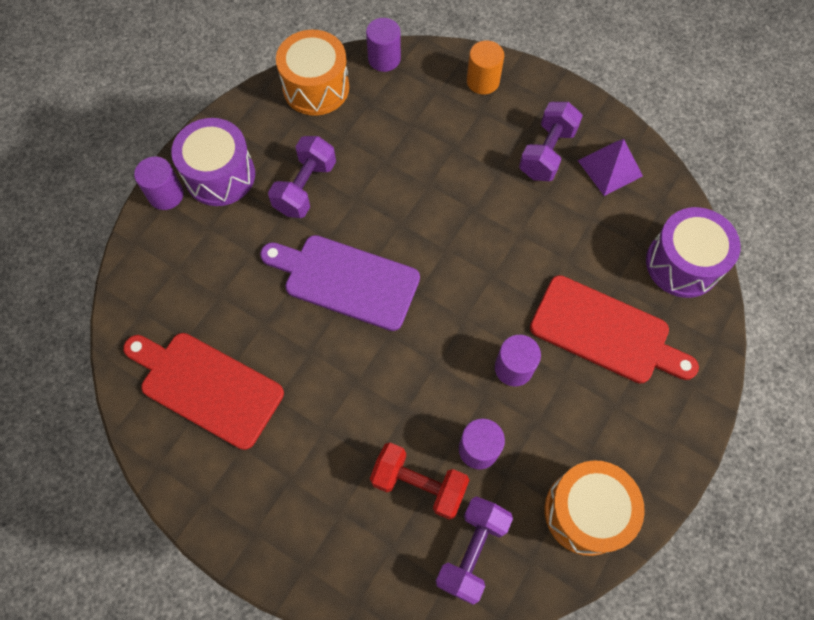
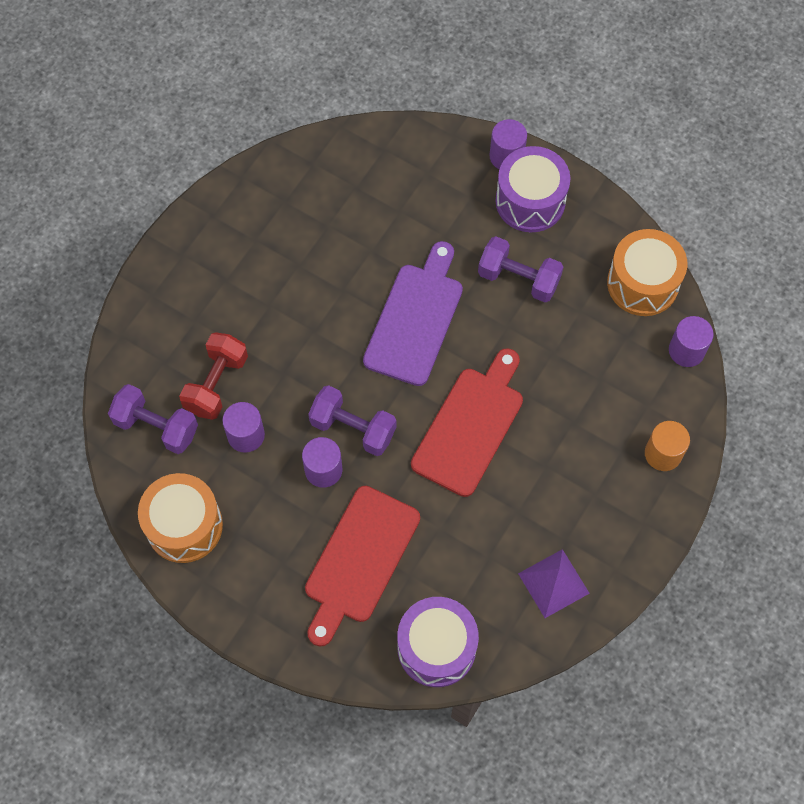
camera: 90 degrees right, 0 degrees up
red cutting board [123,333,284,450] -> red cutting board moved to [411,348,523,497]
purple dumbbell [519,102,583,181] -> purple dumbbell moved to [308,385,396,456]

